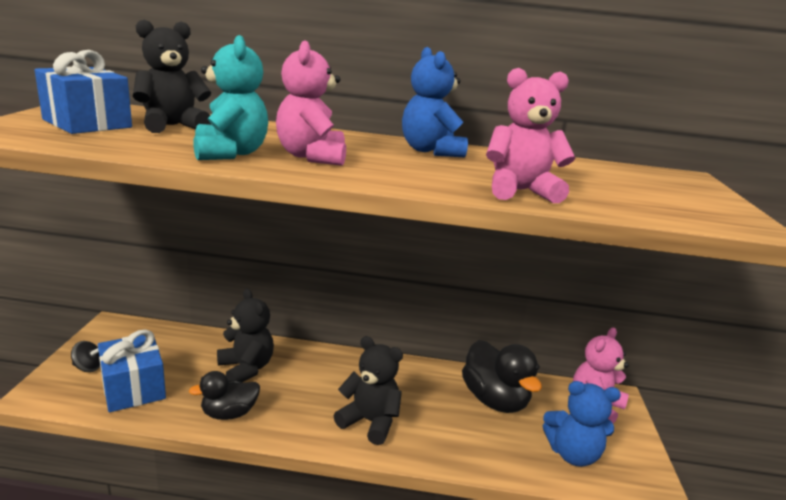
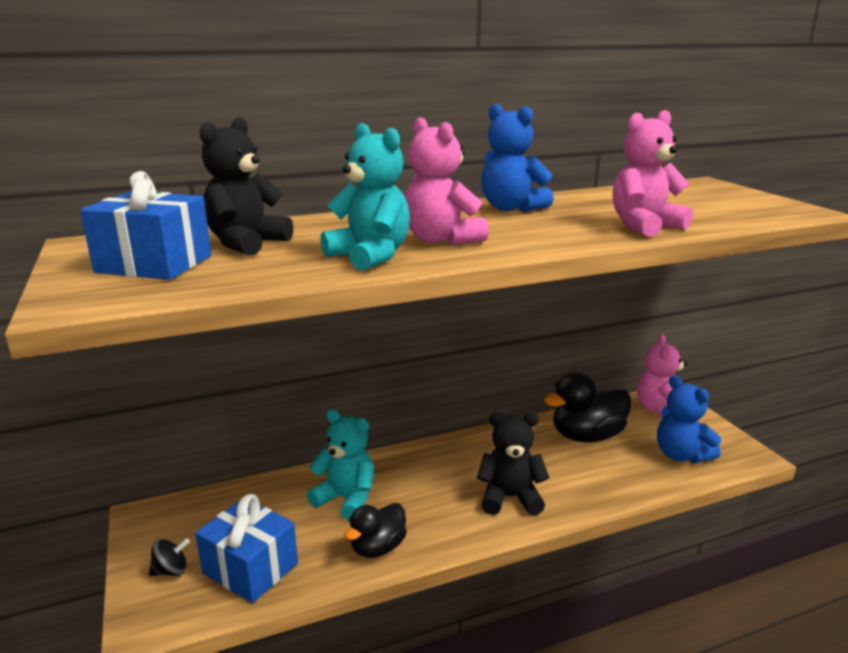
camera: 25 degrees left, 0 degrees up
black teddy bear [217,288,274,382] -> turquoise teddy bear [307,409,374,521]
black duck [462,340,542,413] -> black duck turned 120 degrees clockwise [544,372,632,443]
blue teddy bear [543,381,621,467] -> blue teddy bear turned 75 degrees clockwise [657,375,721,463]

